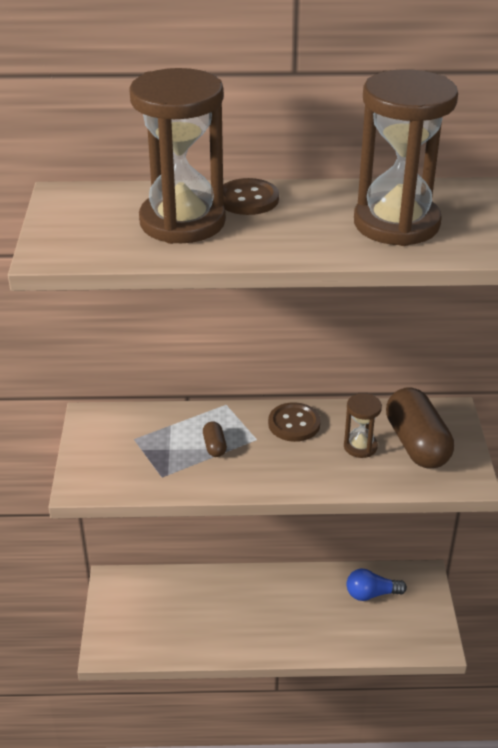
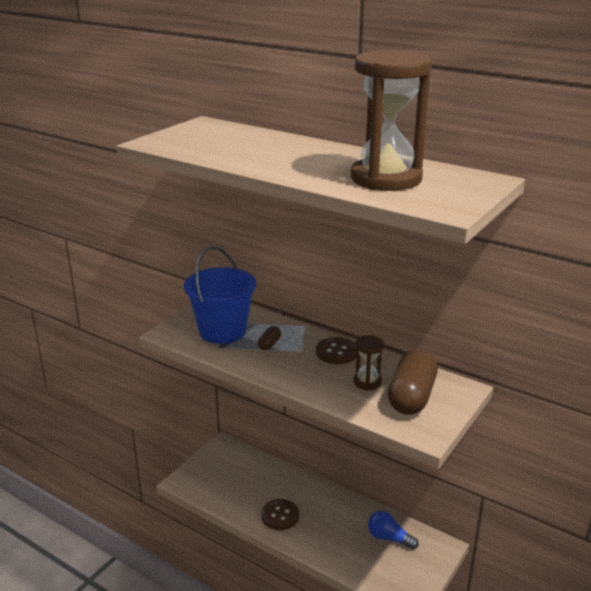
camera: 35 degrees right, 10 degrees down
brown hourglass [129,68,226,244] -> none
brown button [223,178,279,215] -> brown button moved to [261,499,299,530]
none -> blue bucket [184,246,256,344]

